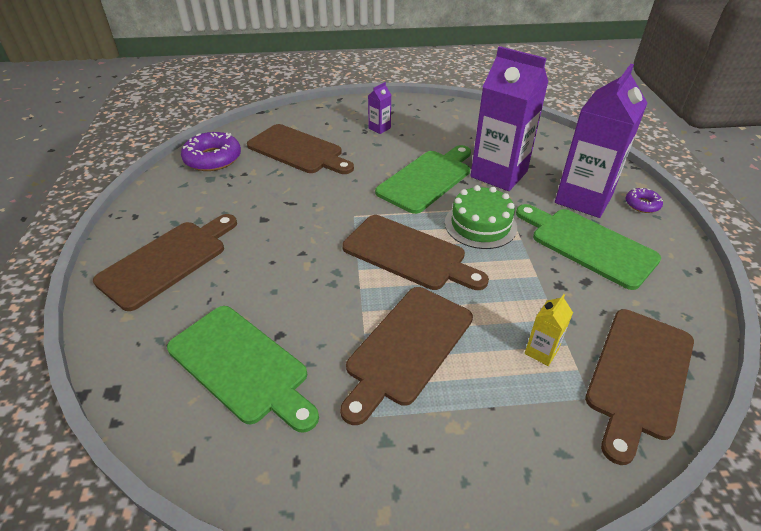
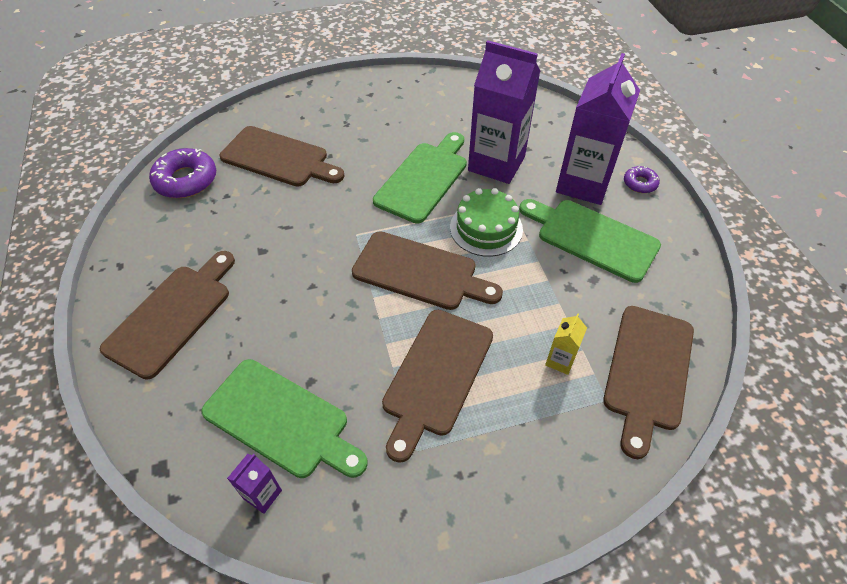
camera: 10 degrees left, 10 degrees up
purple carton [368,82,391,134] -> purple carton moved to [227,454,282,514]

